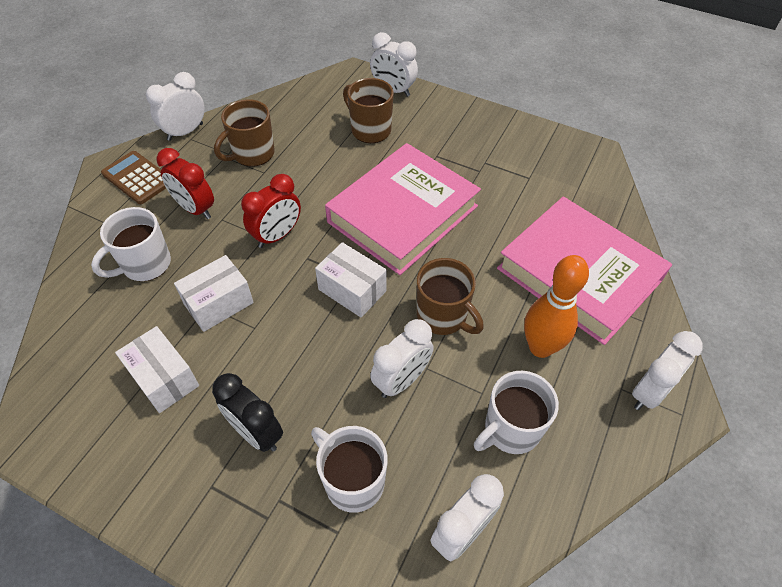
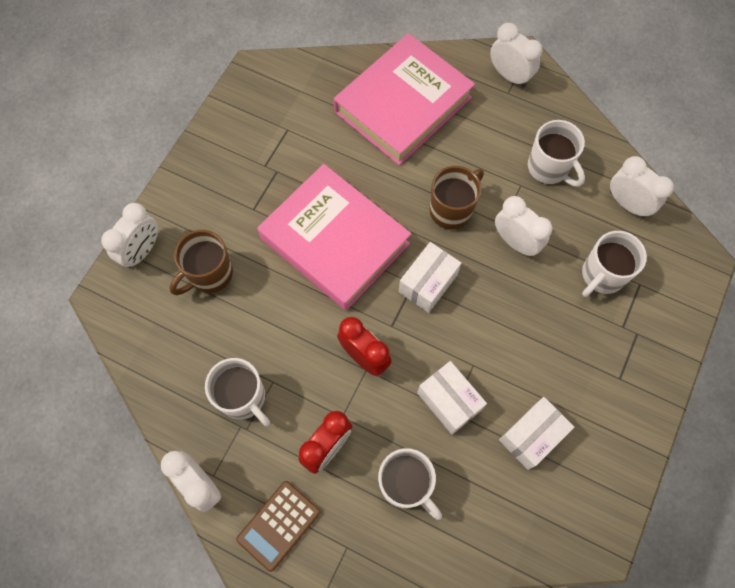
camera: 90 degrees left, 15 degrees up
black clock [212,373,283,452] -> none
brown mug [214,99,275,167] -> white mug [205,358,270,426]
orange bowling pin [524,255,589,358] -> none

